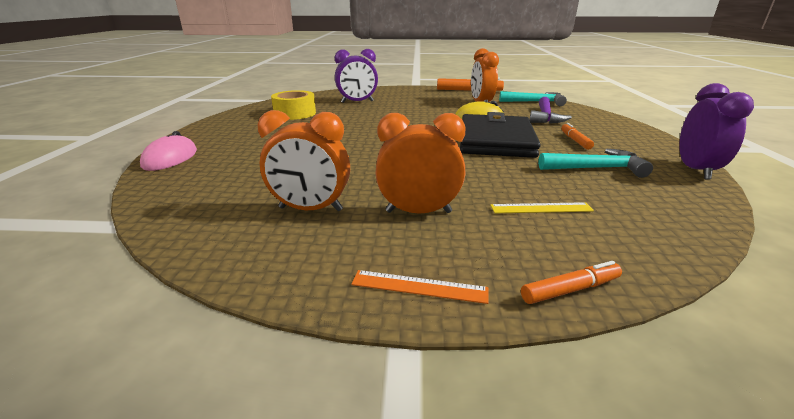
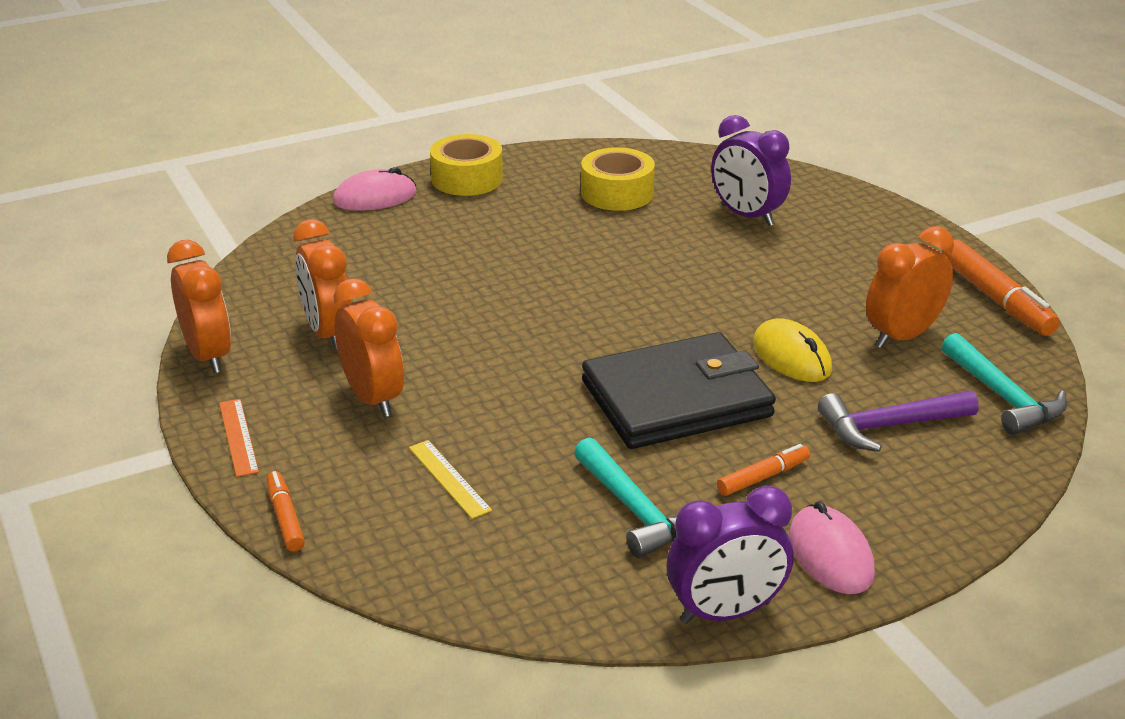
camera: 60 degrees right, 5 degrees up
orange marker [521,261,622,304] -> orange marker turned 150 degrees counterclockwise [267,471,305,551]
none -> orange clock [167,240,231,373]
none -> yellow tape [430,134,503,196]
none -> pink mouse [789,501,875,594]

